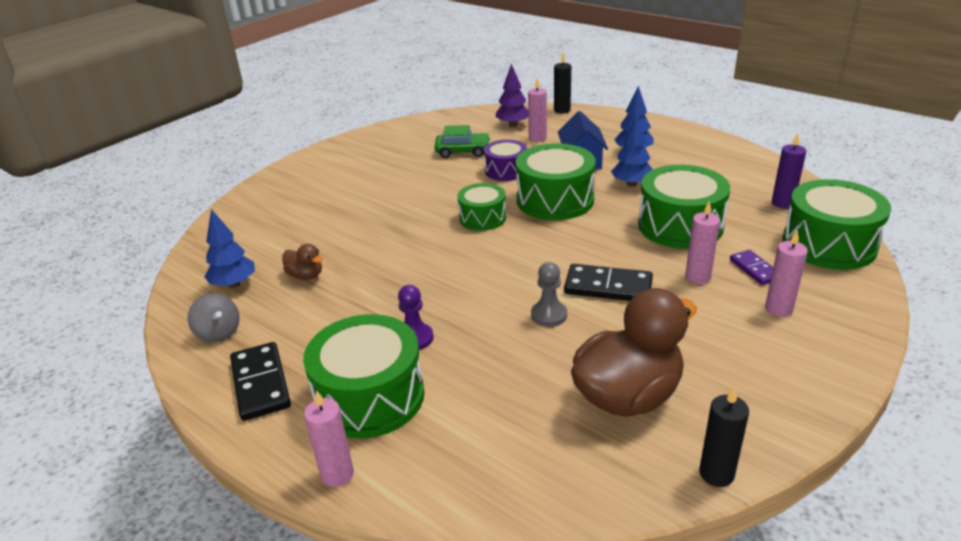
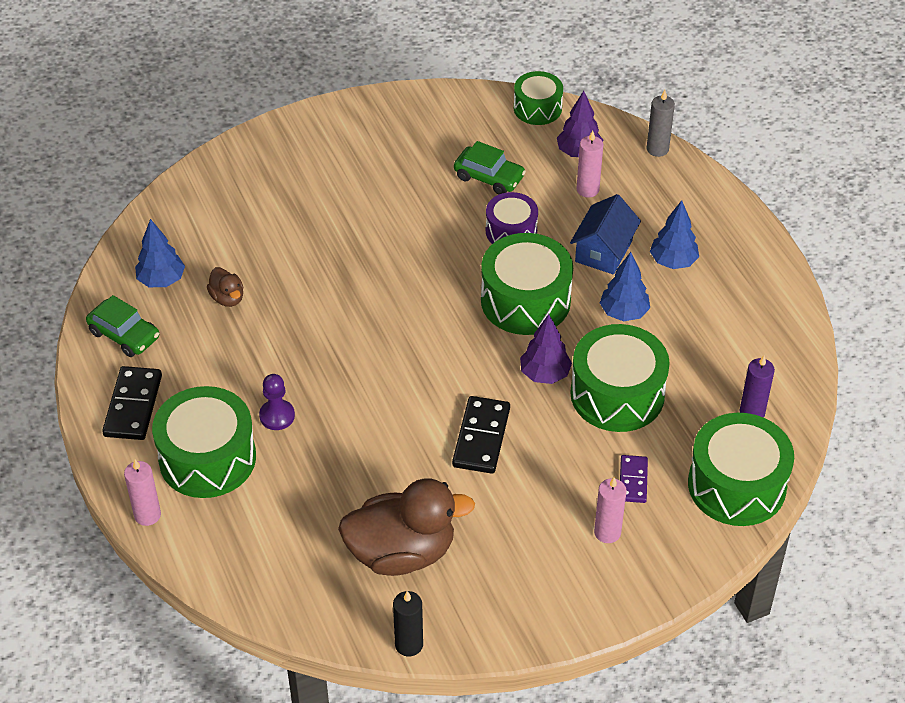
camera: 25 degrees right, 15 degrees up
grey spinning top [188,293,240,343] -> green car [86,295,159,357]
green drum [458,183,506,231] -> green drum moved to [514,71,563,125]
grey pawn [531,262,567,327] -> none
black candle [554,54,571,113] -> grey candle [647,90,675,157]
black domino [564,264,653,301] -> black domino turned 60 degrees clockwise [452,396,510,474]
pink candle [685,202,720,284] -> none
none -> purple tree [520,314,572,384]

